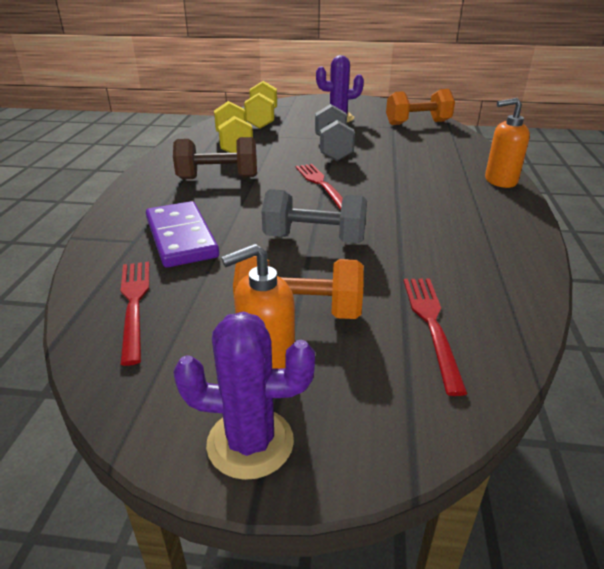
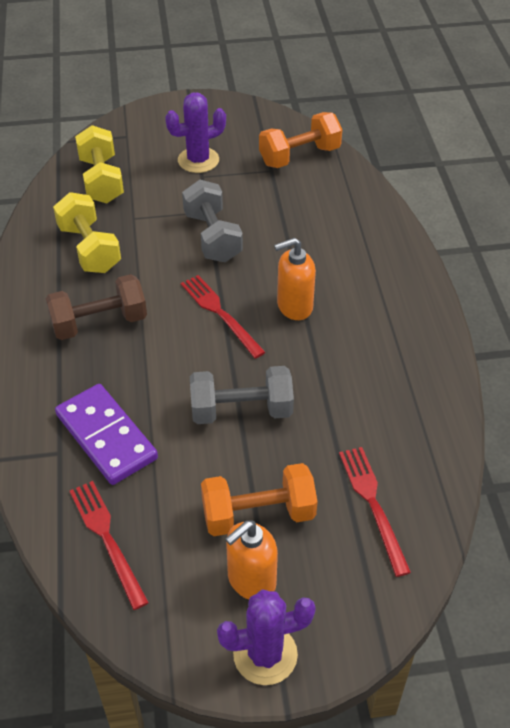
camera: 15 degrees left, 15 degrees up
orange soap dispenser [485,98,530,188] -> orange soap dispenser moved to [274,238,316,320]

